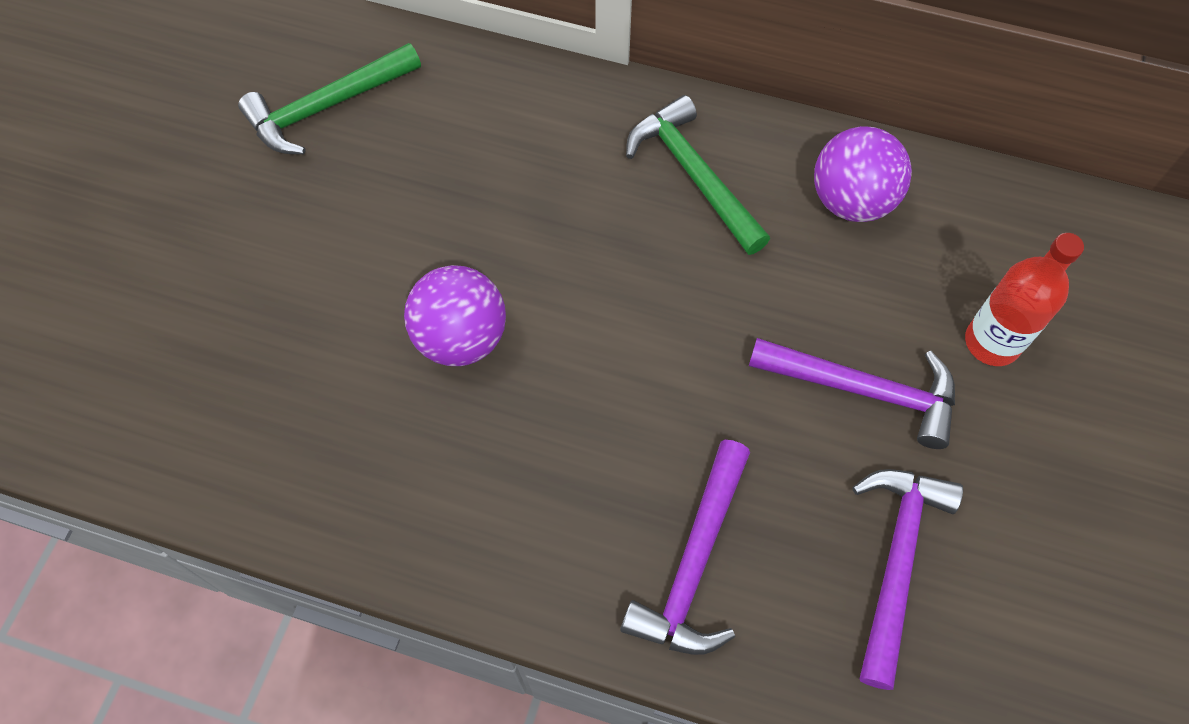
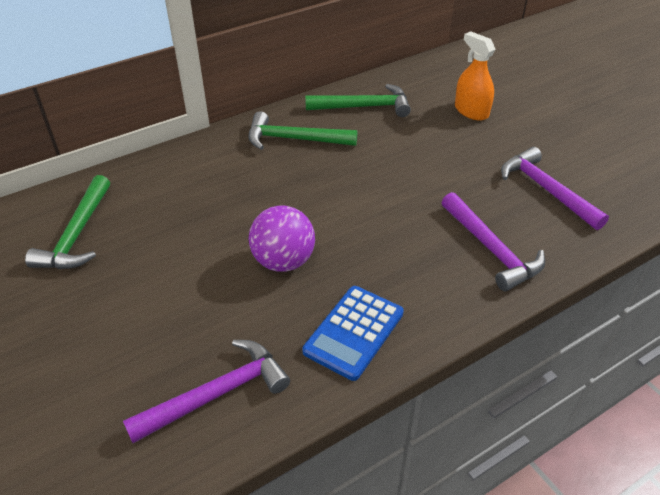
camera: 50 degrees left, 20 degrees down
purple hammer [749,338,955,449] -> purple hammer moved to [123,340,290,443]
purple ball [814,126,912,222] -> green hammer [305,84,411,117]
red bottle [965,233,1084,366] -> orange spray bottle [455,32,496,121]
none -> blue calculator [302,286,404,381]

